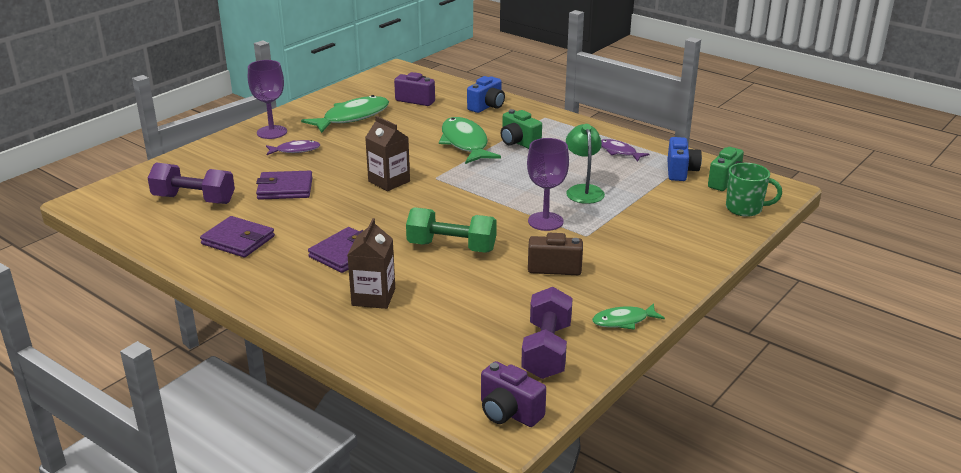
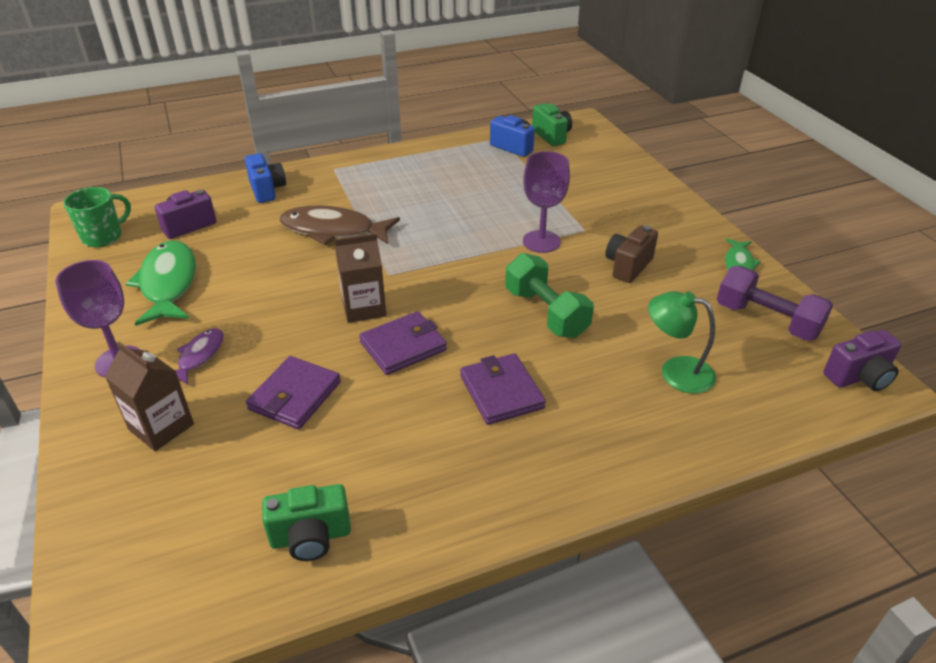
camera: 60 degrees left, 10 degrees up
purple dumbbell [148,162,235,204] -> none
purple wallet [200,216,275,258] -> purple wallet moved to [359,311,447,375]
brown carton [347,218,395,309] -> brown carton moved to [105,342,194,451]
green dumbbell [406,207,497,253] -> green dumbbell turned 75 degrees counterclockwise [505,253,594,338]
green fish [439,117,501,164] -> brown fish [279,205,400,245]
green camera [501,109,542,149] -> green camera moved to [262,484,351,561]
green lamp [566,124,605,204] -> green lamp moved to [648,291,716,394]
purple fish [601,139,649,162] -> none
green mug [726,163,782,217] -> green mug moved to [63,187,131,247]

